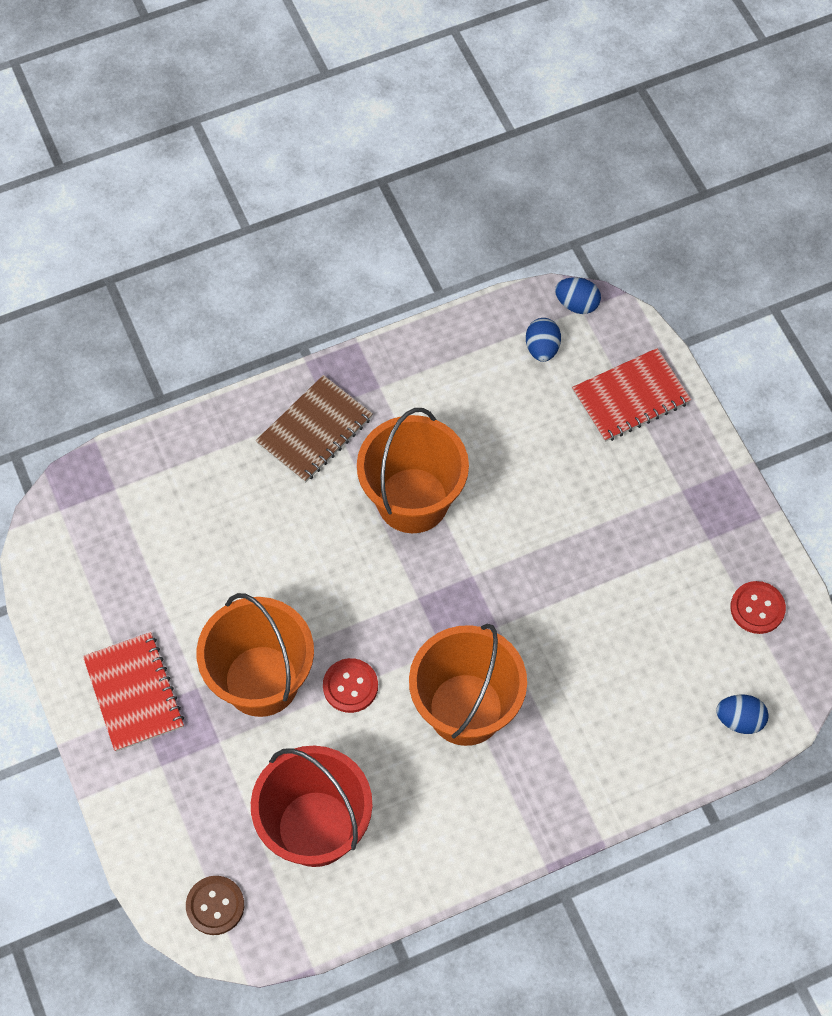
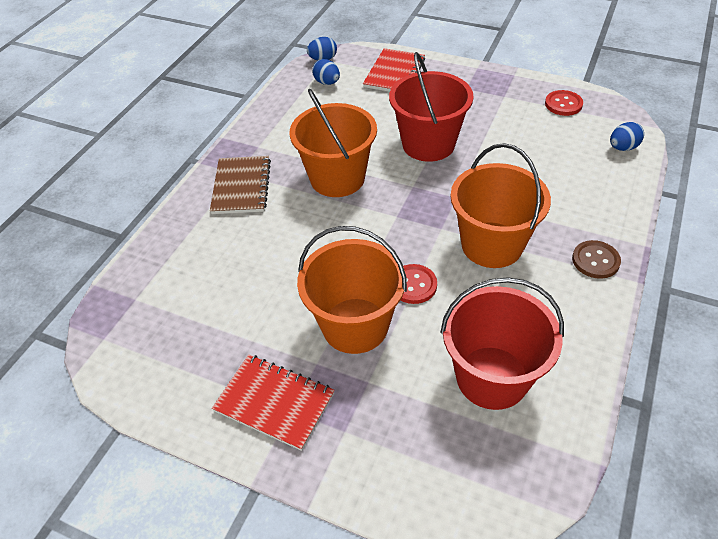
camera: 40 degrees left, 15 degrees down
brown button [186,876,244,935] -> brown button moved to [572,240,621,279]
none -> red bucket [389,52,474,162]

